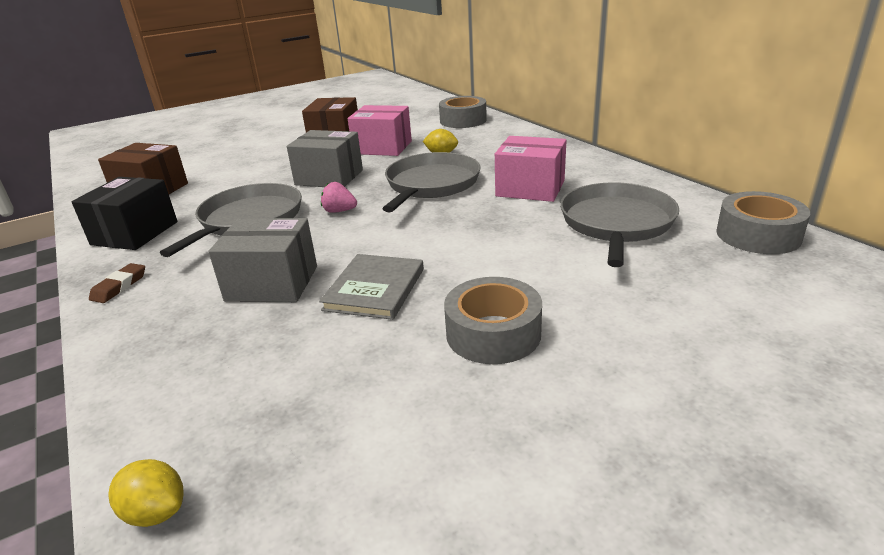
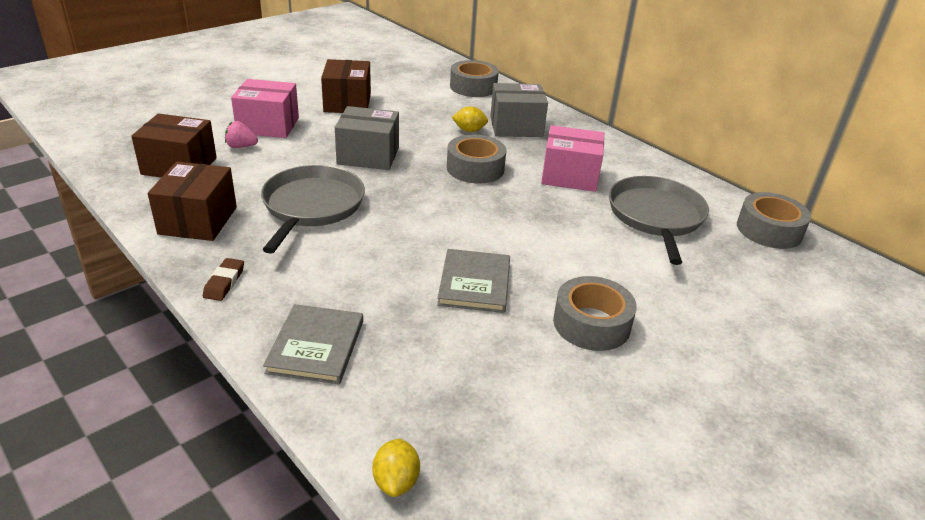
camera: 15 degrees left, 5 degrees up
black box [72,177,177,250] -> brown box [148,162,237,241]
yellow lemon [108,459,184,527] -> yellow lemon turned 75 degrees clockwise [372,438,420,497]
grey box [208,218,317,302] -> grey box moved to [490,83,548,137]
pink strawberry [321,182,357,213] -> pink strawberry moved to [225,121,258,148]
pink box [348,105,412,156] -> pink box moved to [231,79,299,138]
grey pan [382,152,481,212] -> grey tape [447,134,506,184]
none -> grey book [263,304,363,384]

